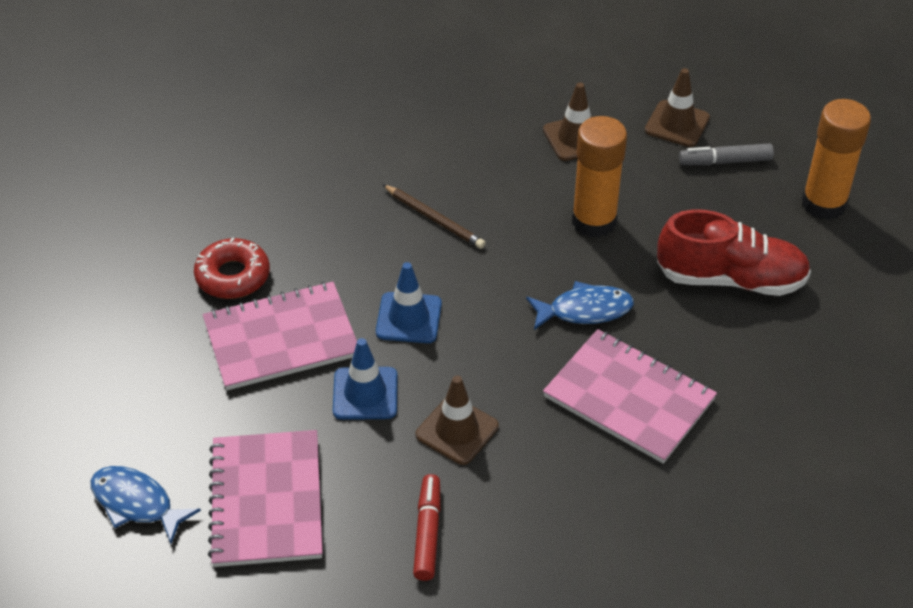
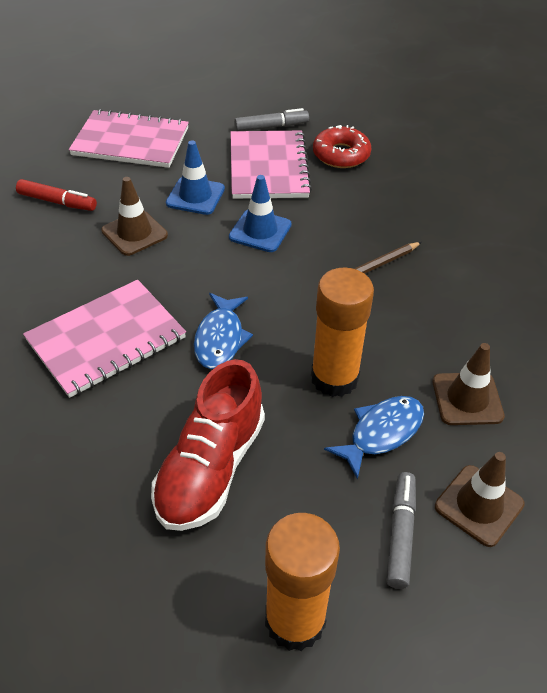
camera: 105 degrees right, 0 degrees up
blue fish [91,466,201,544] -> blue fish moved to [324,396,424,480]
none -> grey marker [234,108,309,131]

